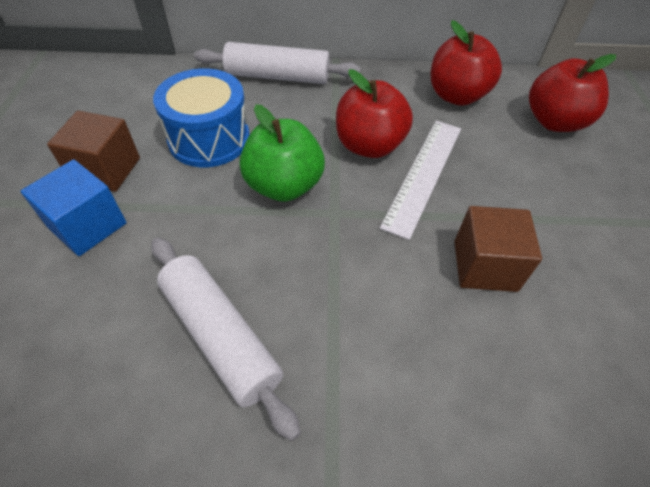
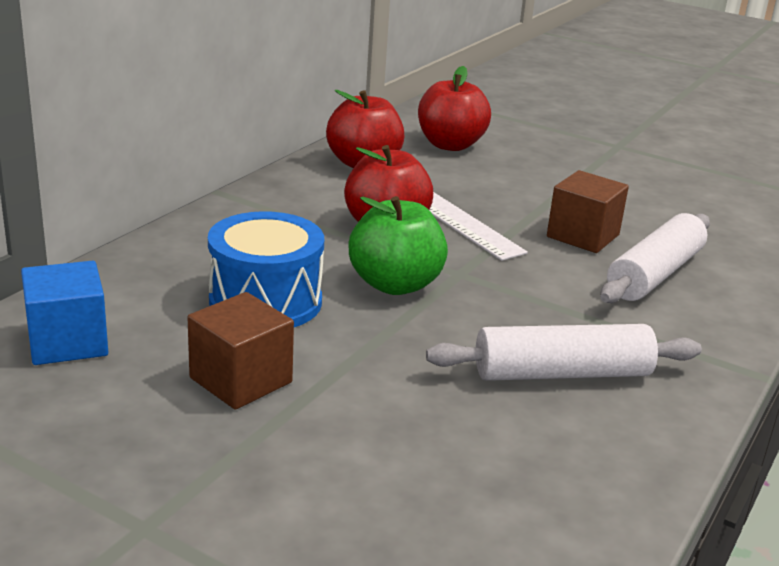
camera: 60 degrees left, 25 degrees down
blue cube [21,159,127,256] -> blue cube moved to [21,261,108,365]
white rolling pin [194,42,360,84] -> white rolling pin moved to [600,213,710,303]

